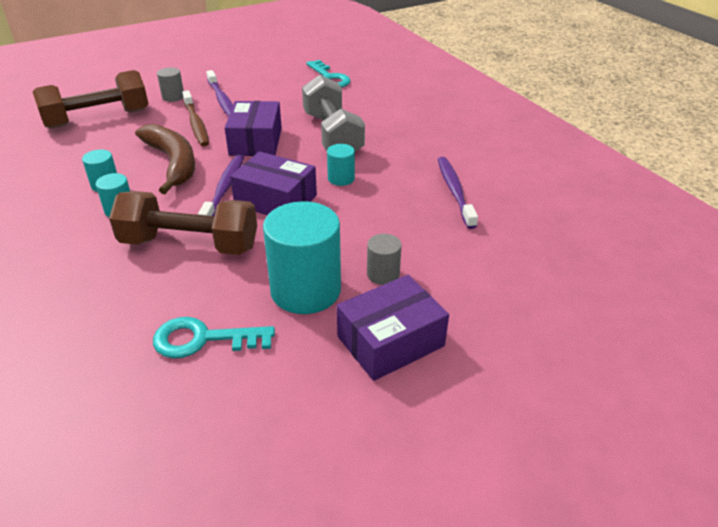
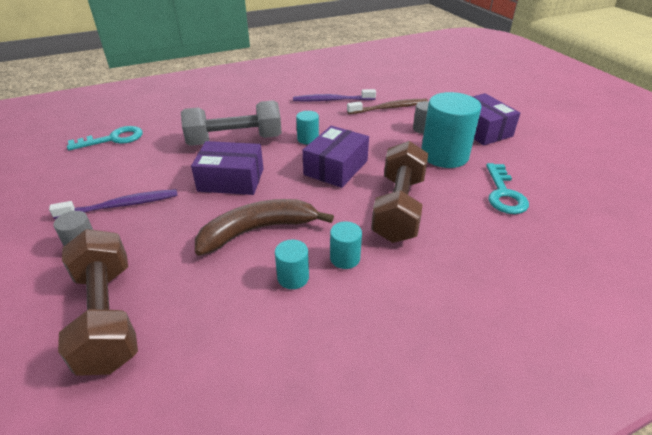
camera: 85 degrees left, 0 degrees up
brown toothbrush [182,90,209,146] -> brown toothbrush moved to [347,99,428,114]
purple toothbrush [198,154,244,216] -> none

